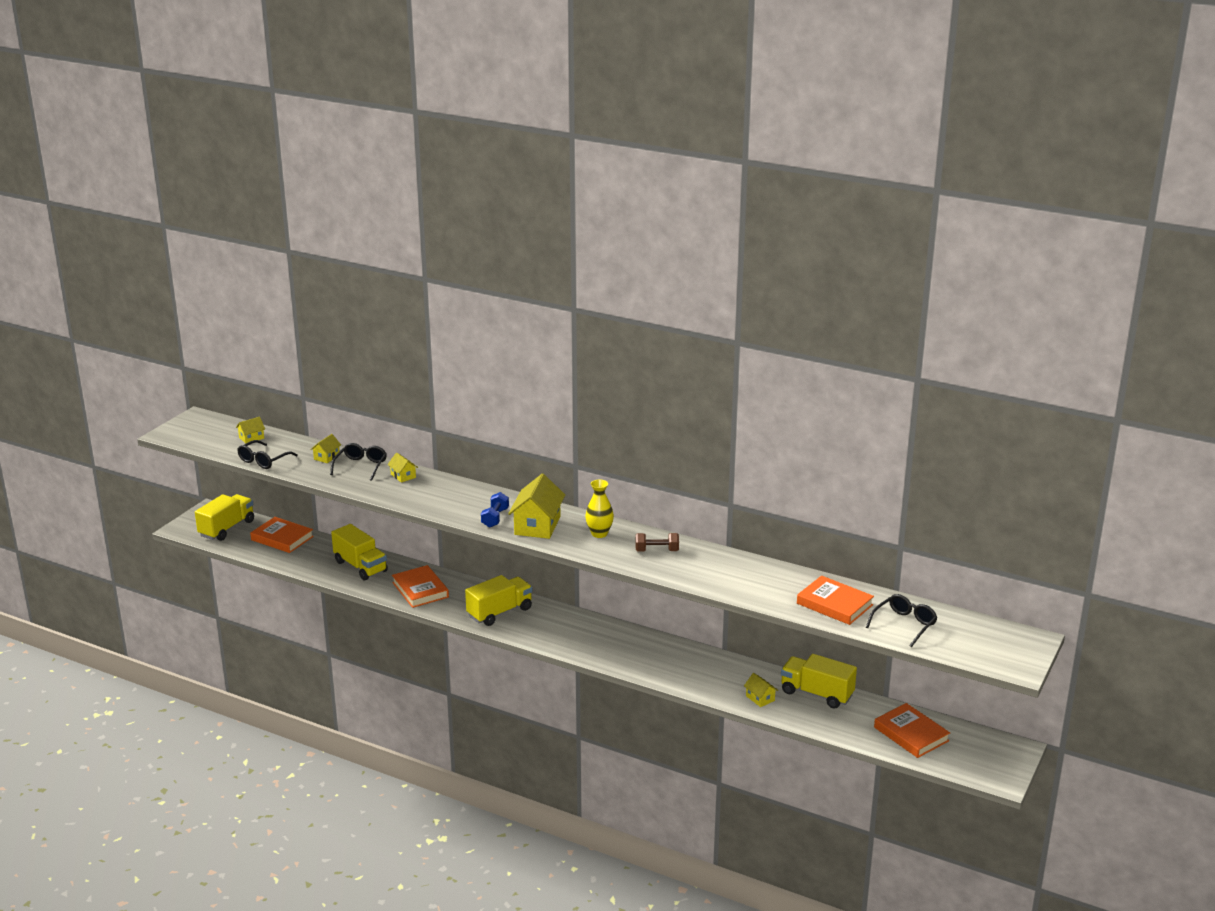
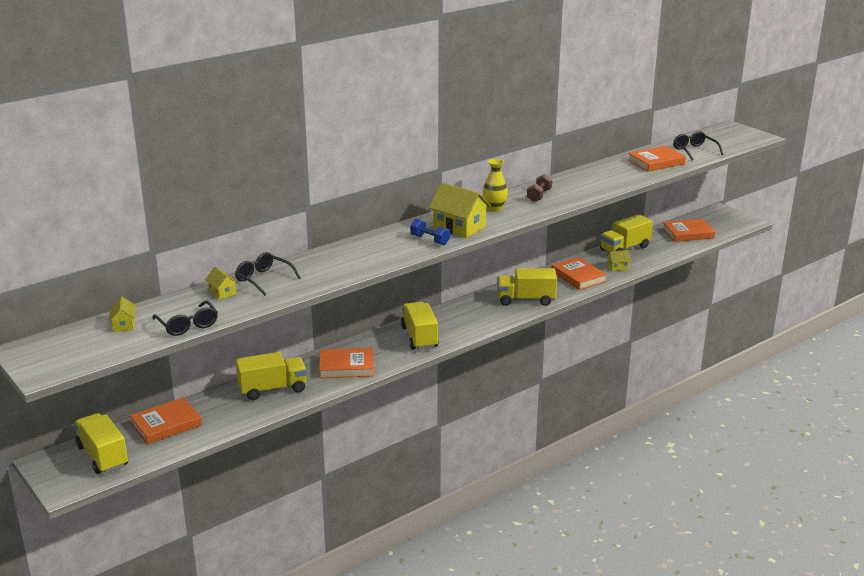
camera: 65 degrees left, 0 degrees up
yellow house [388,453,418,483] -> none
none -> yellow truck [497,268,557,306]
none -> orange book [551,257,607,290]

